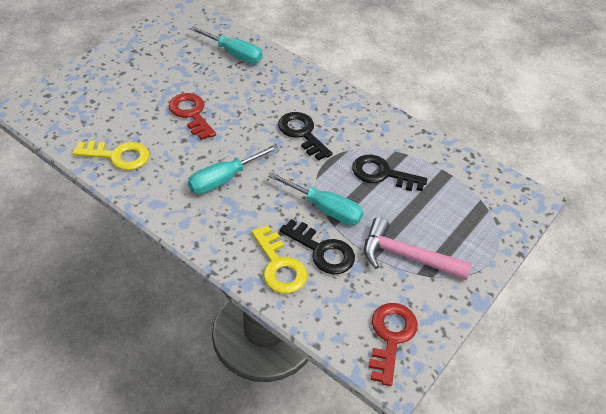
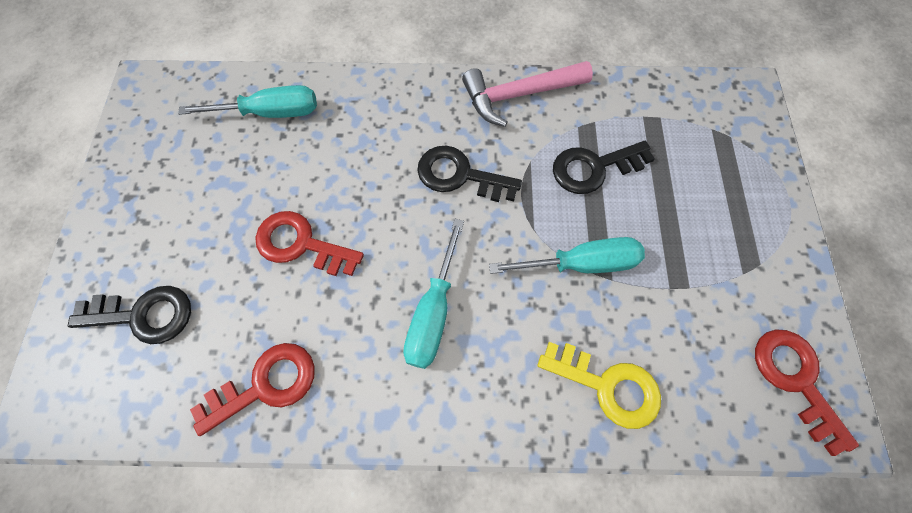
camera: 35 degrees left, 20 degrees up
yellow key [72,140,149,170] -> red key [190,343,315,436]
black key [279,219,355,274] -> black key moved to [68,286,191,344]
pink hammer [364,217,472,280] -> pink hammer moved to [462,61,593,127]

